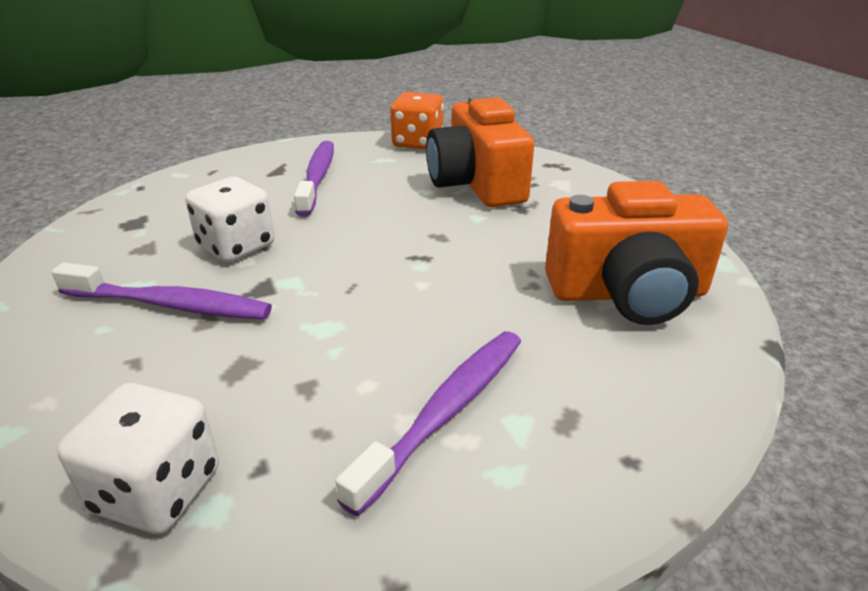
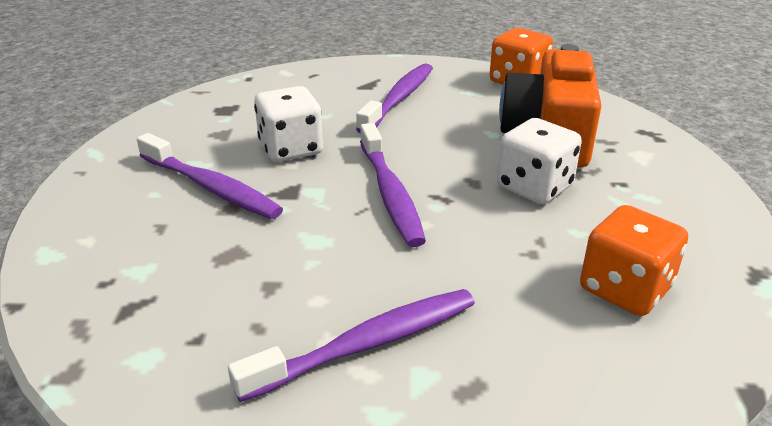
camera: 25 degrees right, 0 degrees up
white dice [57,383,219,534] -> white dice moved to [497,118,582,204]
orange camera [545,181,728,325] -> orange dice [580,205,688,316]
none -> purple toothbrush [360,123,426,247]

